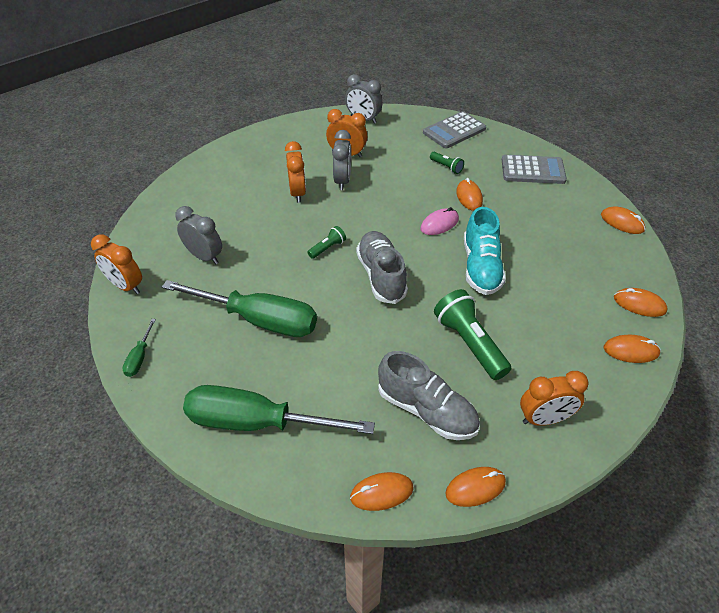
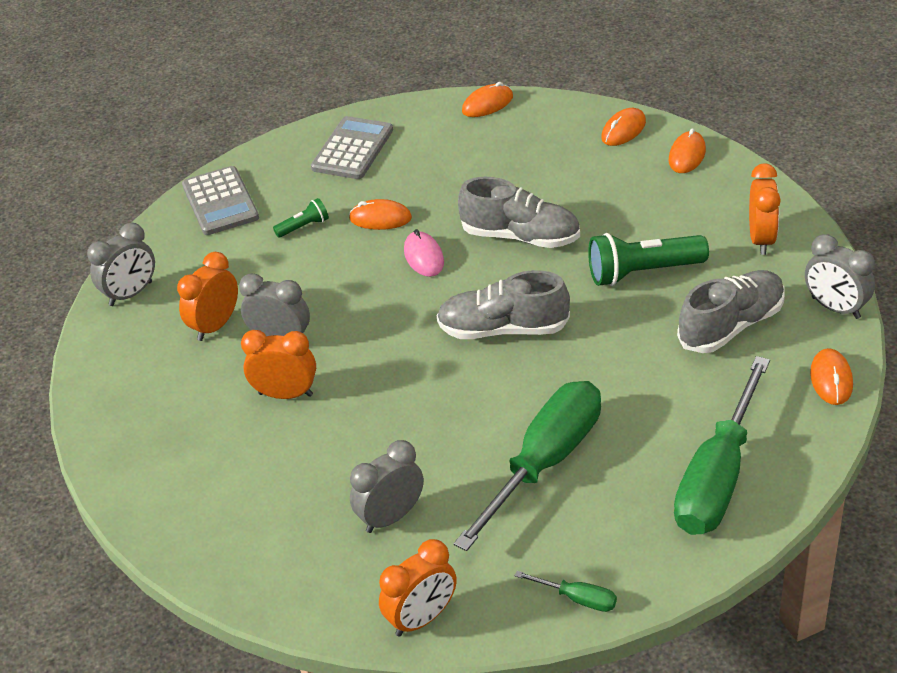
camera: 70 degrees left, 5 degrees down
green flashlight [307,226,346,259] -> none
orange mouse [445,467,506,507] -> grey clock [805,234,875,319]
turquoise shoe [464,207,506,295] -> grey shoe [458,177,580,248]

